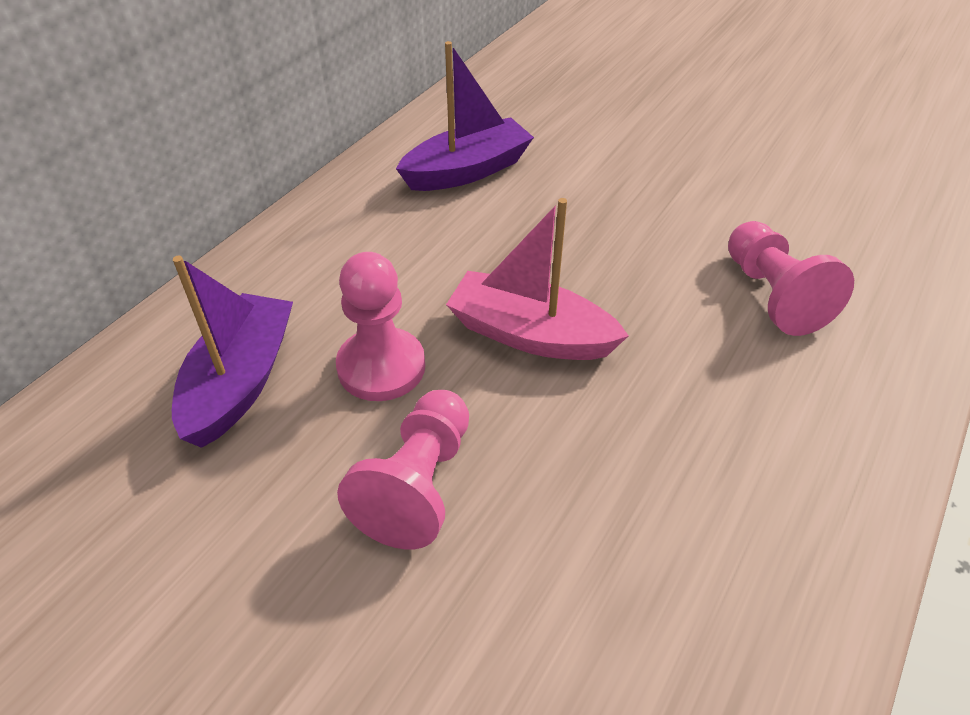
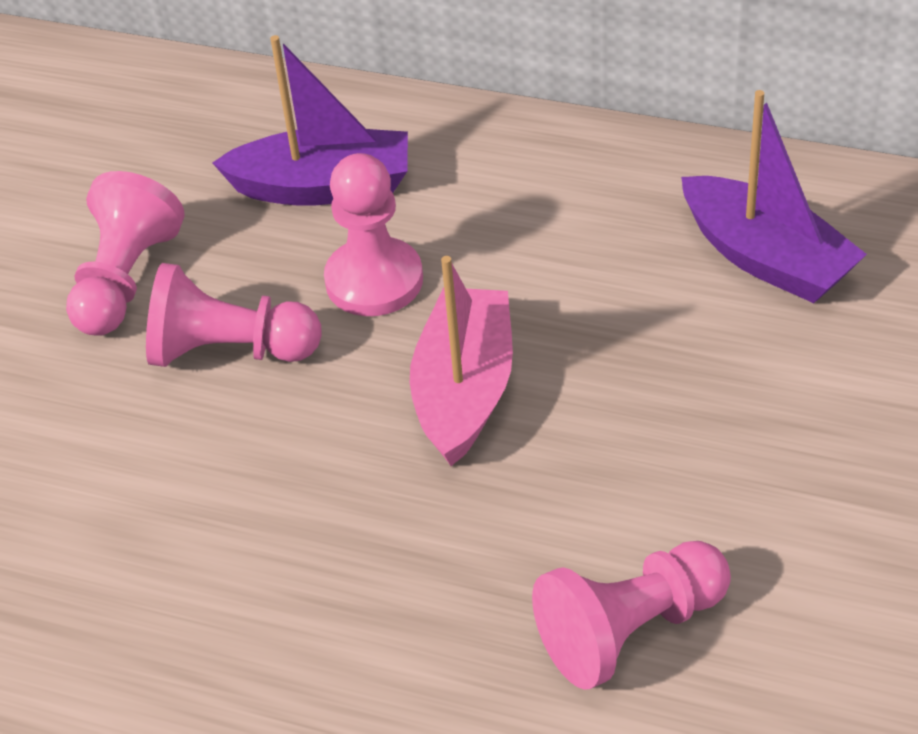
camera: 80 degrees right, 0 degrees up
none -> pink pawn [66,171,184,336]

